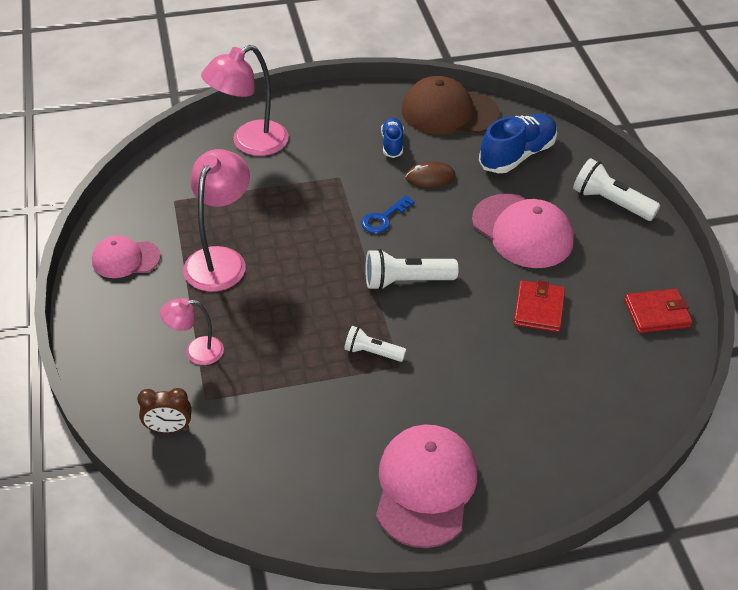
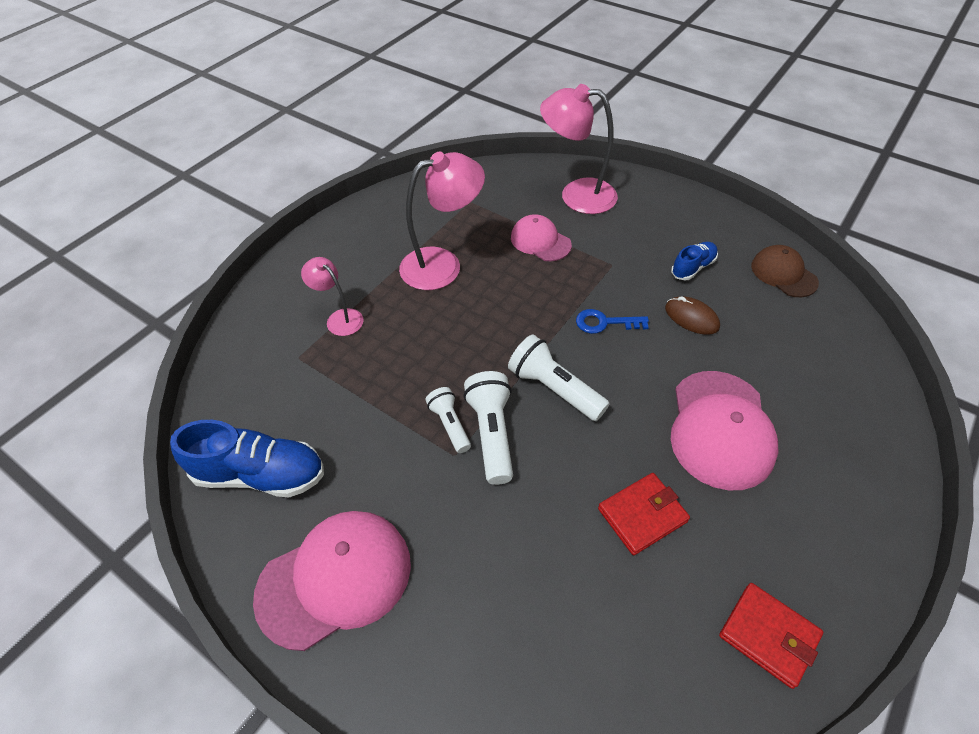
camera: 50 degrees right, 5 degrees up
pink cap [92,236,161,278] -> pink cap moved to [511,214,572,261]
brown clock [137,388,192,433] -> none
brown cap [401,76,500,134] -> brown cap [751,245,819,297], size x0.60
blue shoe [479,114,557,173] -> blue shoe moved to [170,420,324,497]
white flashlight [573,158,660,221] -> white flashlight moved to [463,371,513,485]

